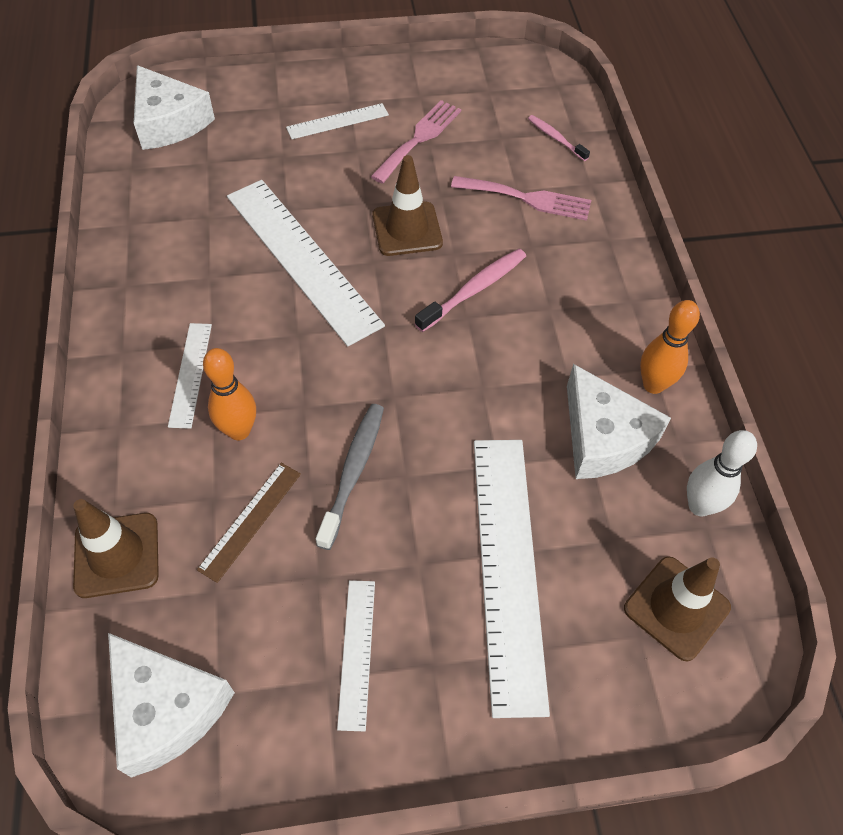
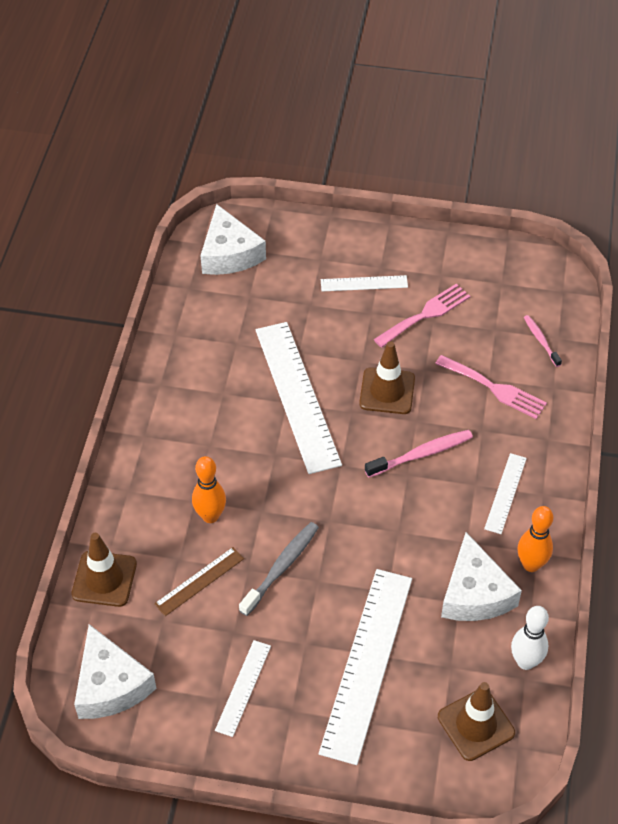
camera: 20 degrees right, 5 degrees down
white ruler [168,323,212,429] -> white ruler moved to [484,453,527,534]

